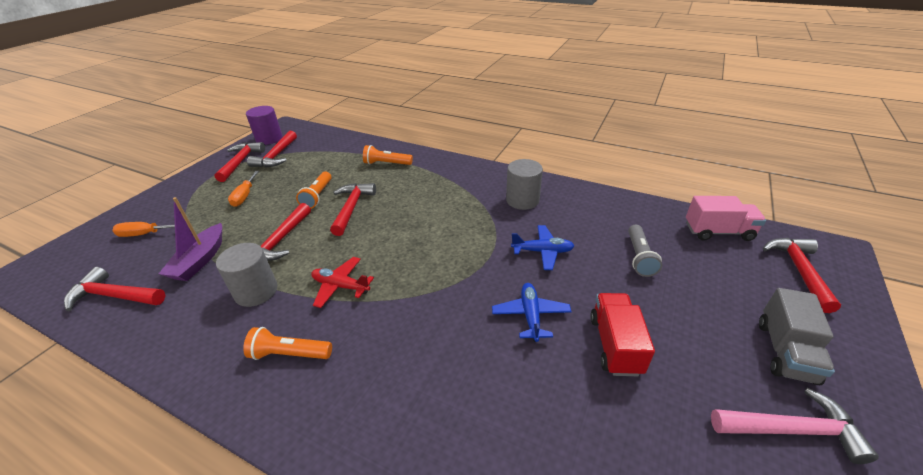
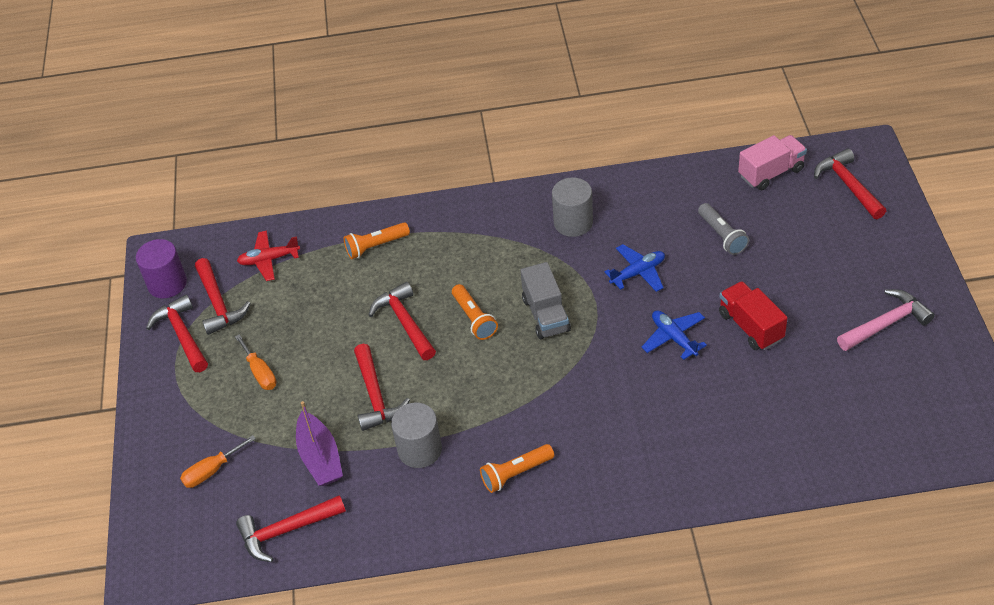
camera: 30 degrees left, 10 degrees up
orange flashlight [296,172,331,209] -> orange flashlight moved to [452,284,498,340]
red plane [311,257,374,308] -> red plane moved to [237,230,300,281]
grey truck [759,288,835,385] -> grey truck moved to [520,262,571,339]

